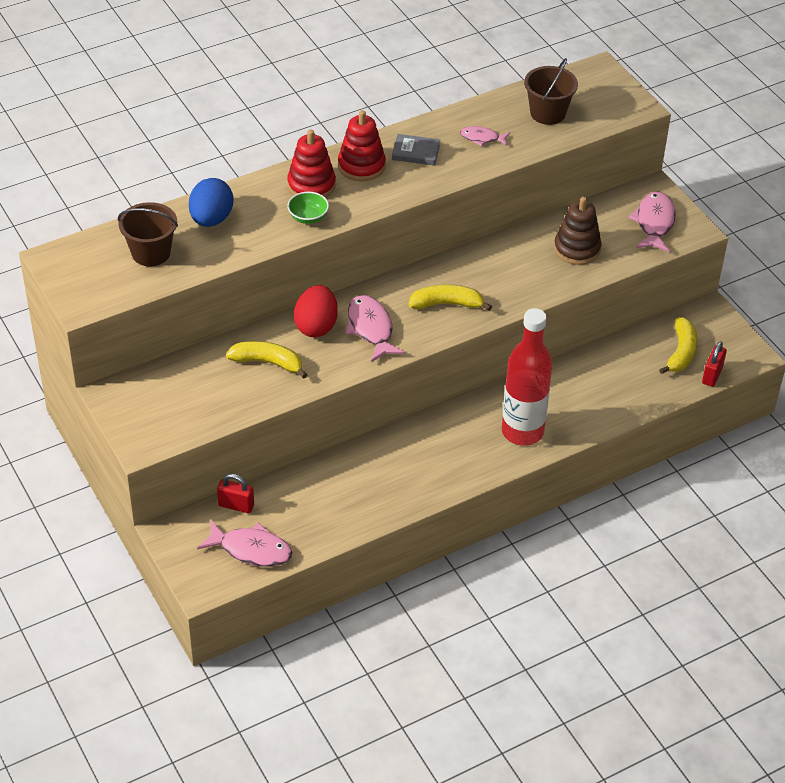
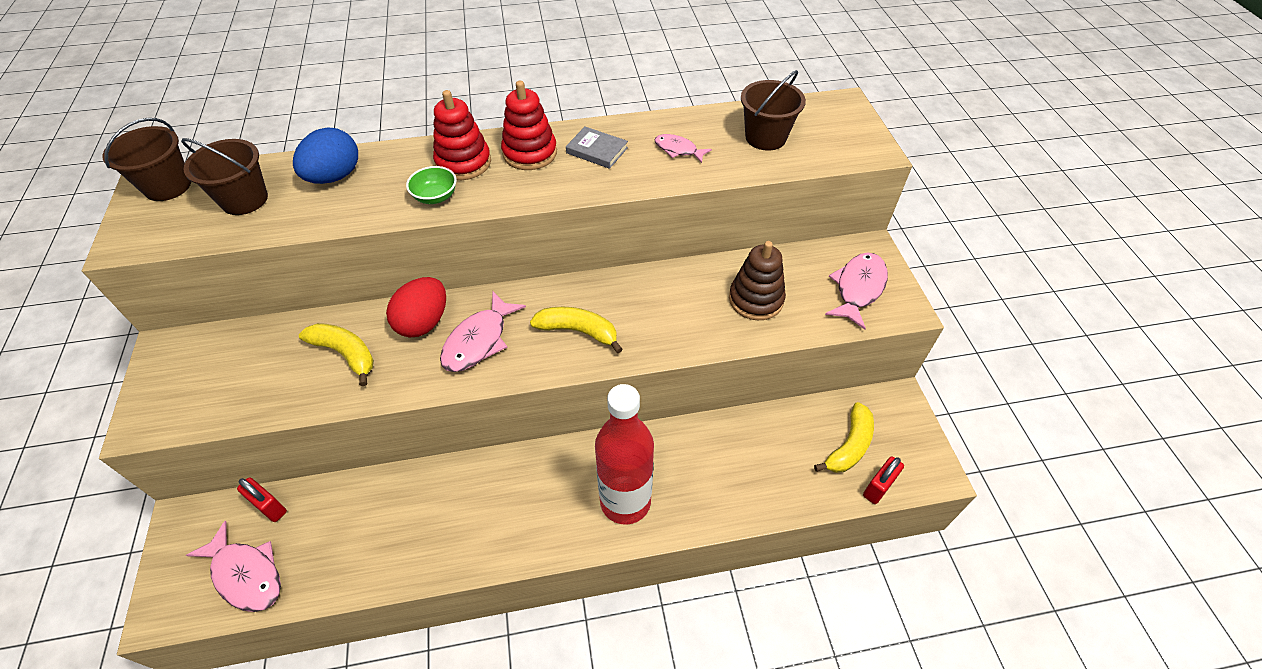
camera: 20 degrees right, 5 degrees up
pink fish [346,295,405,362] -> pink fish turned 150 degrees counterclockwise [440,291,526,372]
none -> brown bucket [102,118,191,201]

